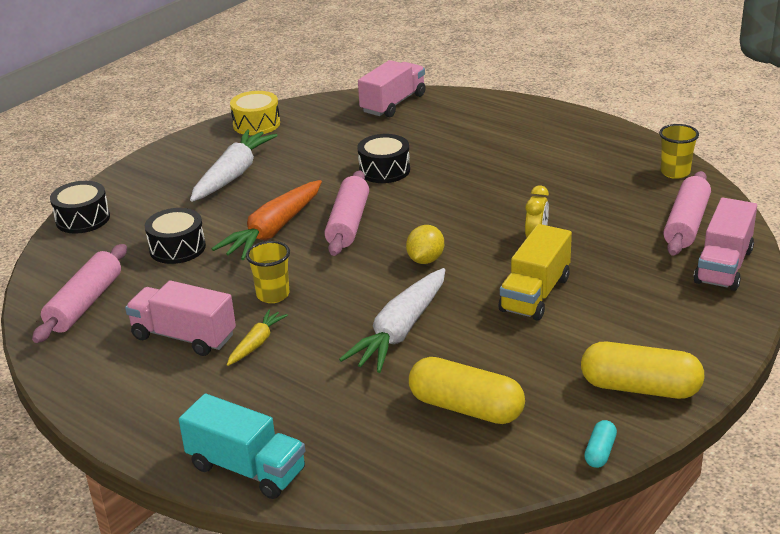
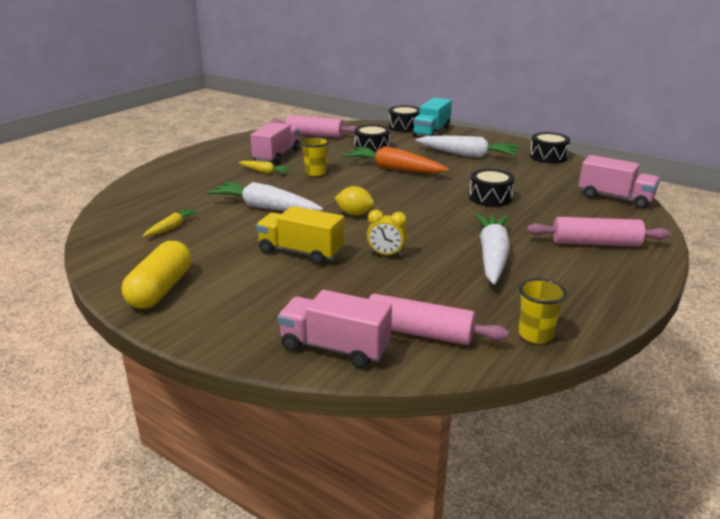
camera: 85 degrees right, 5 degrees down
turquoise truck [179,394,305,499] -> turquoise truck moved to [412,97,452,137]
yellow drum [230,91,280,135] -> black drum [530,132,570,163]
pink rolling pin [324,171,369,256] -> pink rolling pin moved to [527,217,671,247]
yellow capsule [409,357,525,424] -> yellow carrot [143,208,199,237]
turquoise capsule [584,420,617,468] -> none
none -> white carrot [475,214,510,284]

